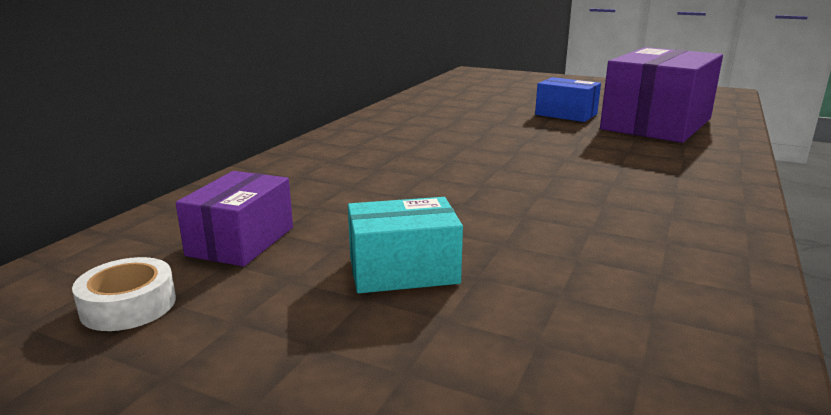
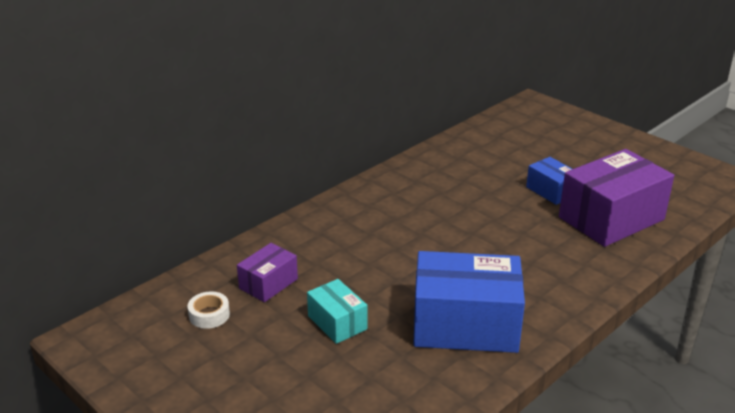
camera: 20 degrees right, 10 degrees up
turquoise box [348,197,463,293] -> turquoise box turned 45 degrees clockwise [307,279,367,344]
none -> blue box [413,251,525,353]

